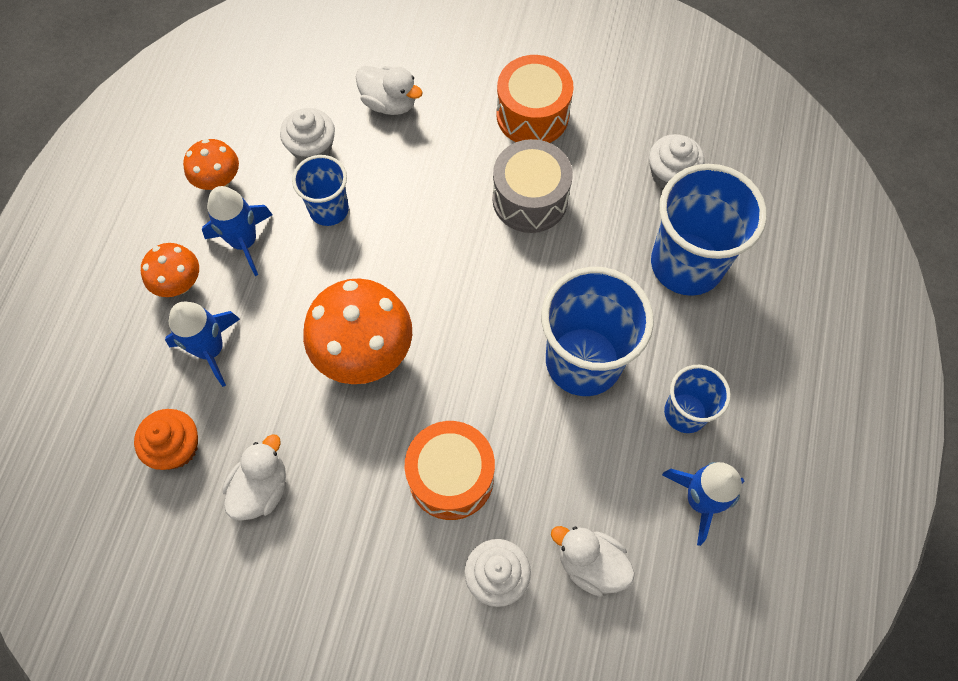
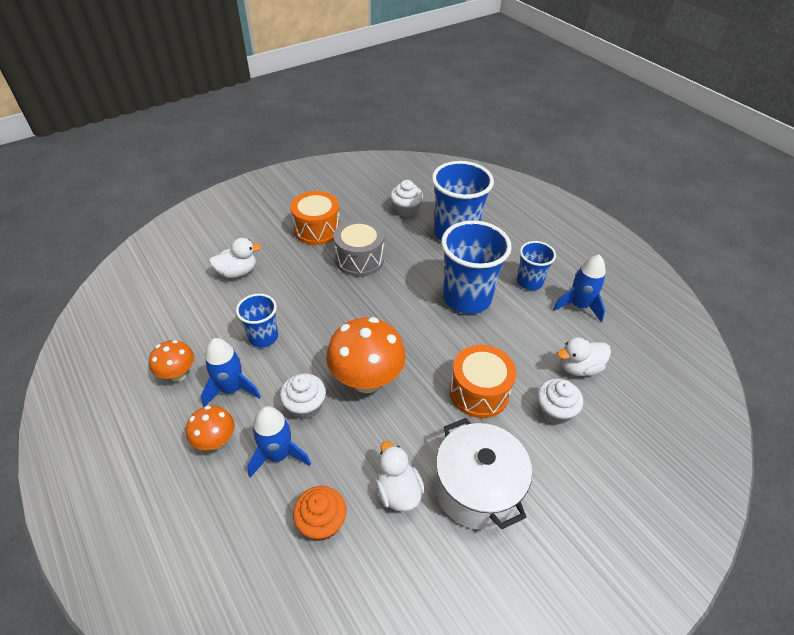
camera: 50 degrees left, 20 degrees down
white cupcake [280,108,335,162] -> white cupcake moved to [280,373,326,420]
none -> white pot [435,418,532,530]

